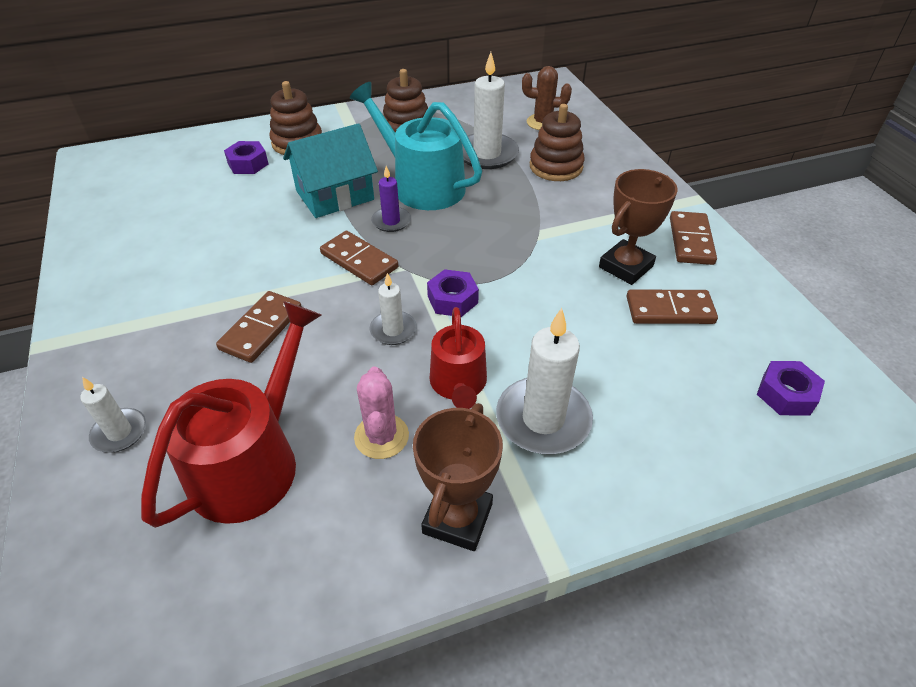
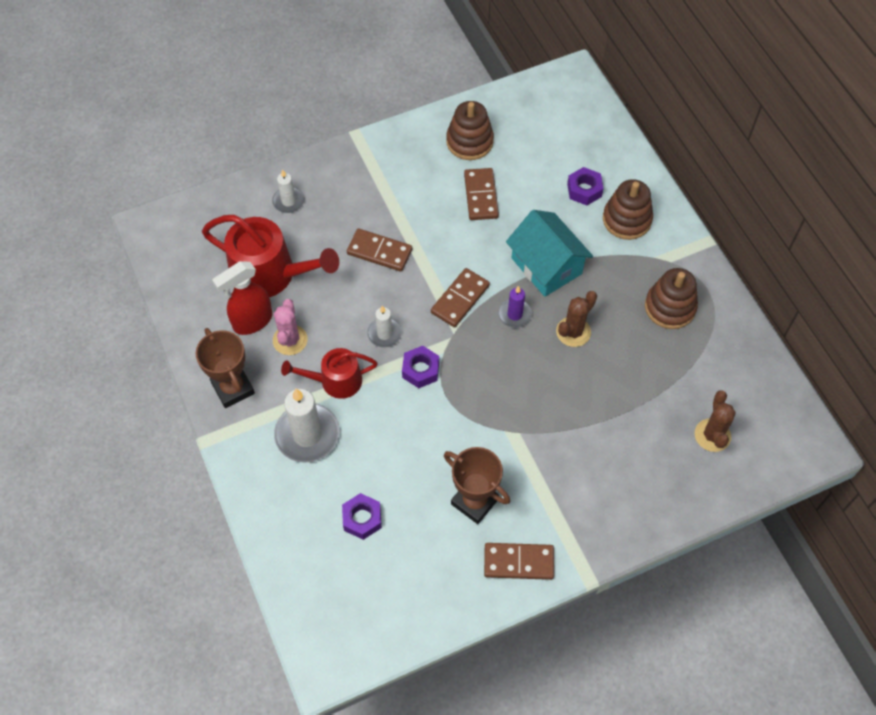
camera: 85 degrees right, 15 degrees up
turquoise watering can [350,82,482,210] -> brown cactus [556,291,597,347]
pink cactus [354,366,409,459] -> pink cactus turned 75 degrees counterclockwise [273,299,308,355]
brown trophy [413,403,503,551] -> brown trophy turned 45 degrees clockwise [196,328,255,408]
white candle [463,52,519,169] -> none
brown stacking toy [530,104,585,181] -> brown stacking toy moved to [446,101,494,160]
brown domino [627,290,718,324] -> brown domino moved to [464,168,499,220]
purple nut [757,361,825,416] -> purple nut moved to [342,493,382,540]
none -> red spray bottle [212,261,272,335]

